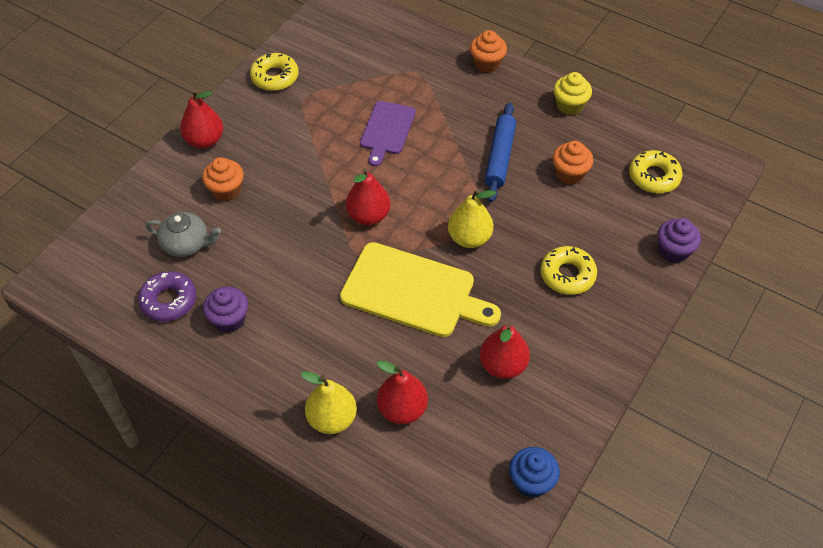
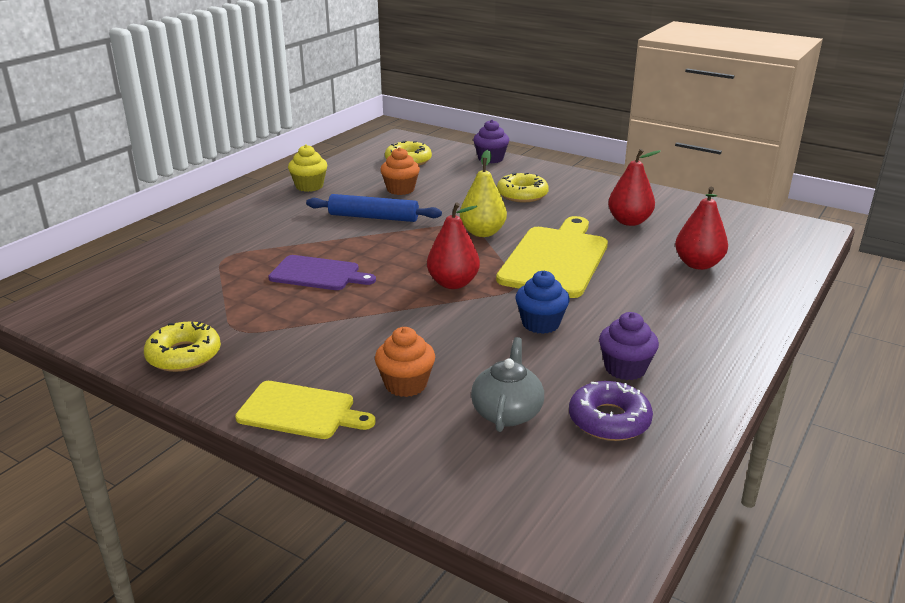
camera: 90 degrees left, 25 degrees down
red pear [180,90,223,149] -> yellow cutting board [235,381,376,439]
yellow pear [301,372,357,434] -> none
orange cupcake [470,30,507,73] -> none
blue cupcake [509,447,560,498] -> blue cupcake moved to [516,271,570,334]

